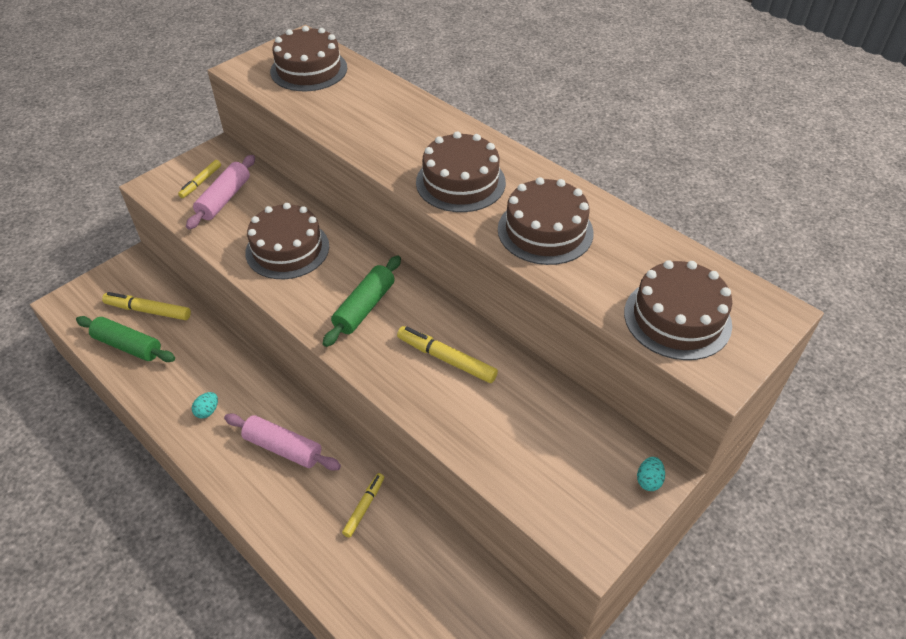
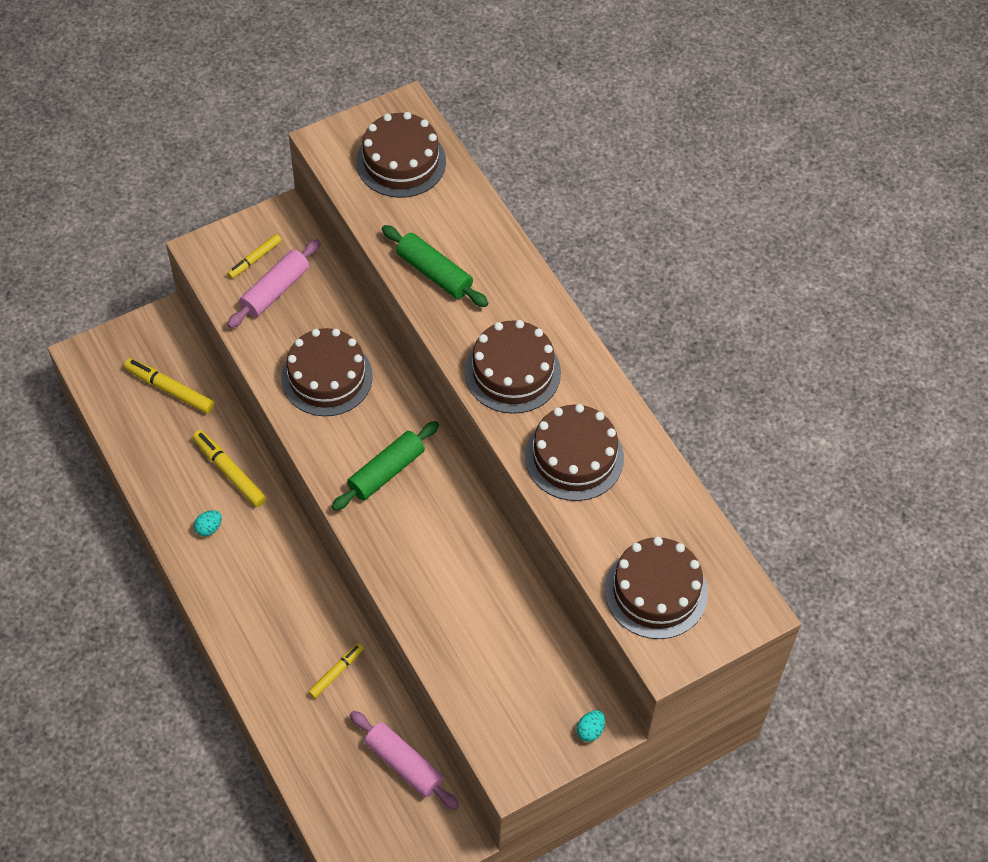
camera: 15 degrees right, 10 degrees up
green rolling pin [76,316,175,362] -> green rolling pin moved to [382,225,488,307]
pink rolling pin [224,413,341,471] -> pink rolling pin moved to [350,711,459,810]
yellow marker [397,326,498,383] -> yellow marker moved to [192,430,266,507]

